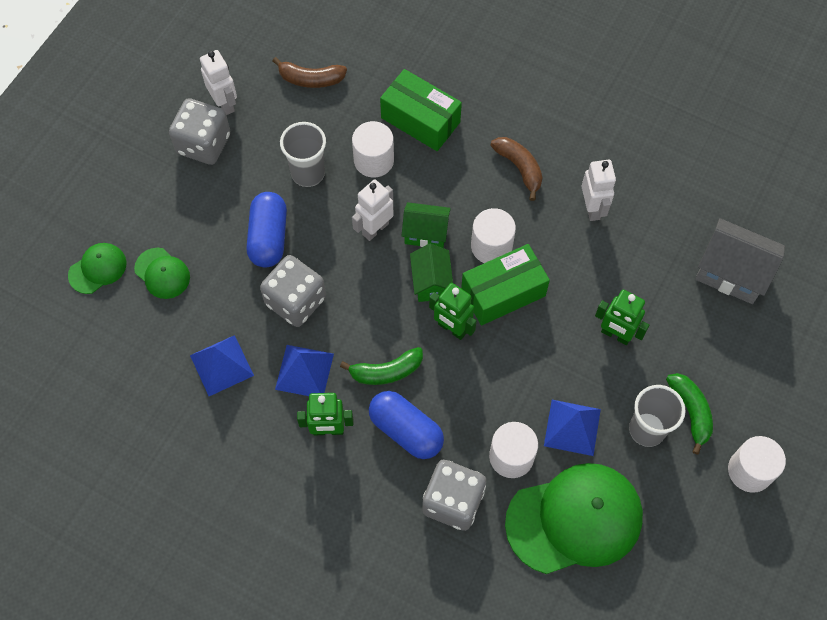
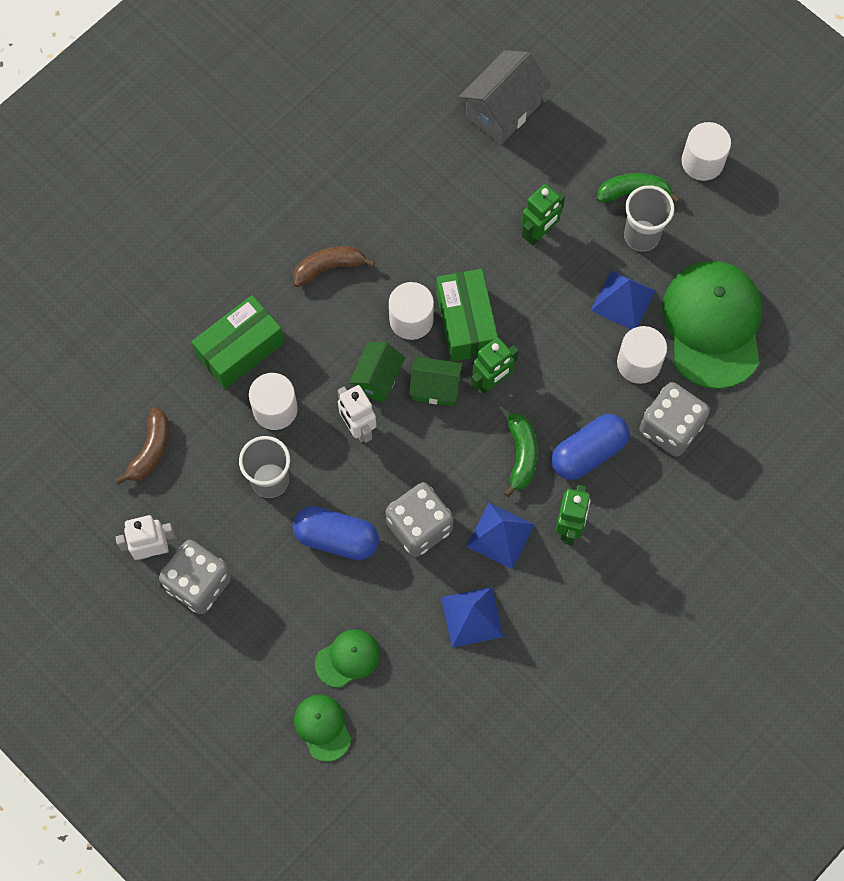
camera: 75 degrees left, 5 degrees up
white robot [582,160,616,221] -> none

